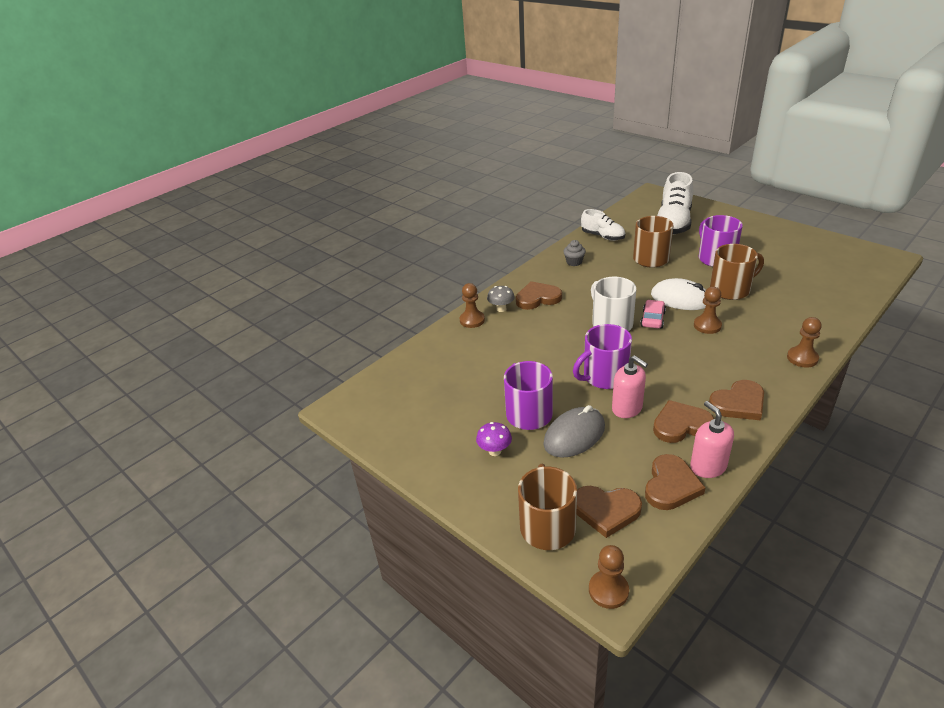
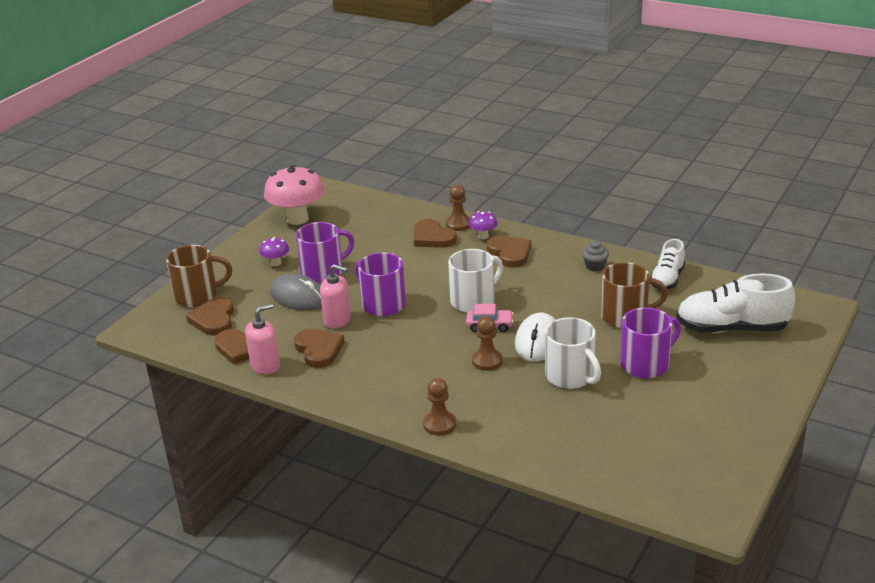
camera: 75 degrees right, 5 degrees down
grey mushroom [487,286,515,312] -> purple mushroom [468,211,498,239]
brown pawn [589,545,629,609] -> none
pink soap dispenser [612,355,648,418] -> pink soap dispenser turned 105 degrees counterclockwise [320,264,351,329]
brown heart [709,380,764,420] -> brown heart moved to [414,219,457,248]
brown mug [710,244,764,300] -> white mug [545,317,601,389]
none -> pink mushroom [264,165,325,225]

